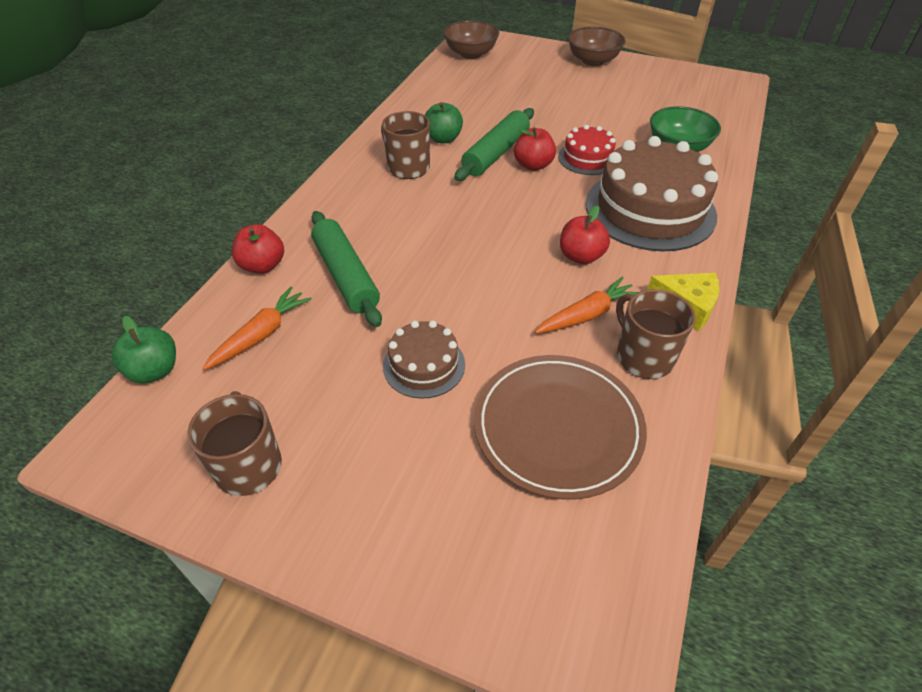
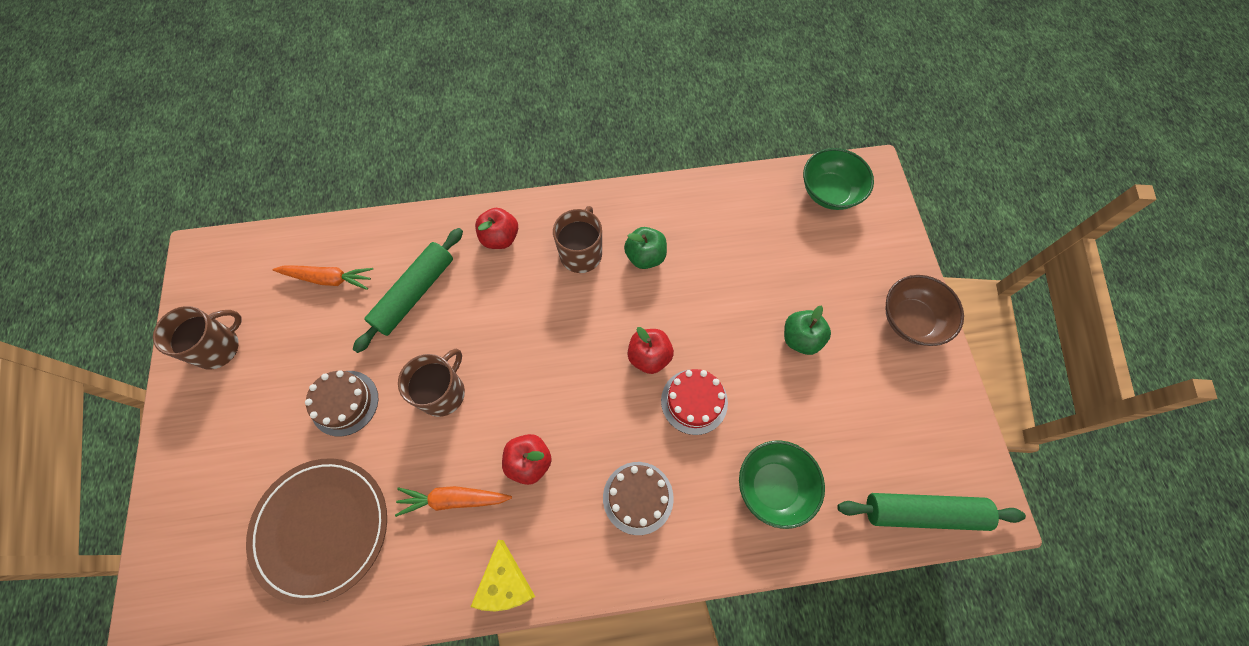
camera: 60 degrees right, 20 degrees up
green apple [111,316,176,384] -> green apple moved to [784,305,831,355]
red apple [232,224,284,274] -> red apple moved to [475,208,518,249]
brown bowl [443,20,499,59] -> green bowl [803,148,874,210]
green rolling pin [454,108,534,181] -> green rolling pin moved to [837,493,1026,531]
orange carrot [535,277,639,334] -> orange carrot turned 150 degrees clockwise [395,486,512,517]
brown cake [586,136,718,251] -> brown cake [603,462,674,535], size x0.50
brown mug [616,289,695,379] -> brown mug moved to [398,349,465,417]

